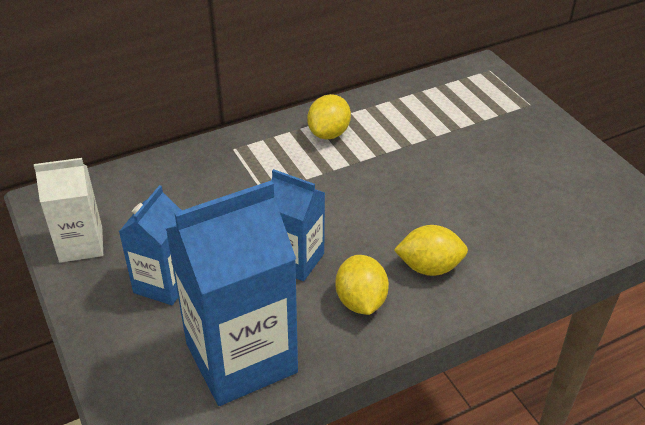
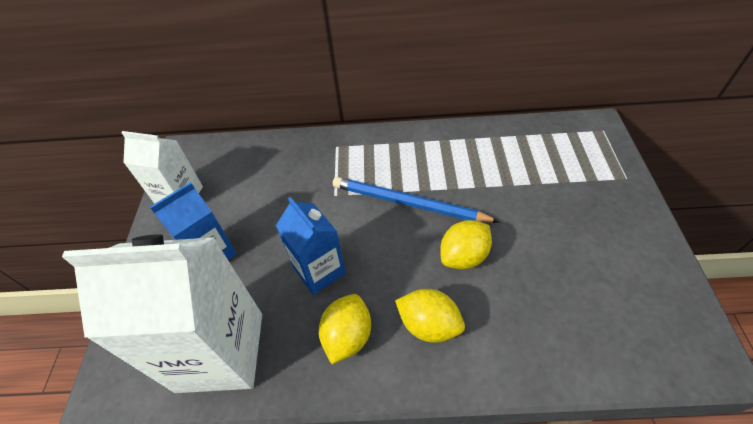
camera: 30 degrees right, 10 degrees up
blue carton [166,181,298,406] -> white carton [62,234,262,393]
yellow lemon [307,94,351,140] -> yellow lemon moved to [440,220,492,269]
none -> blue pencil [333,177,500,223]

